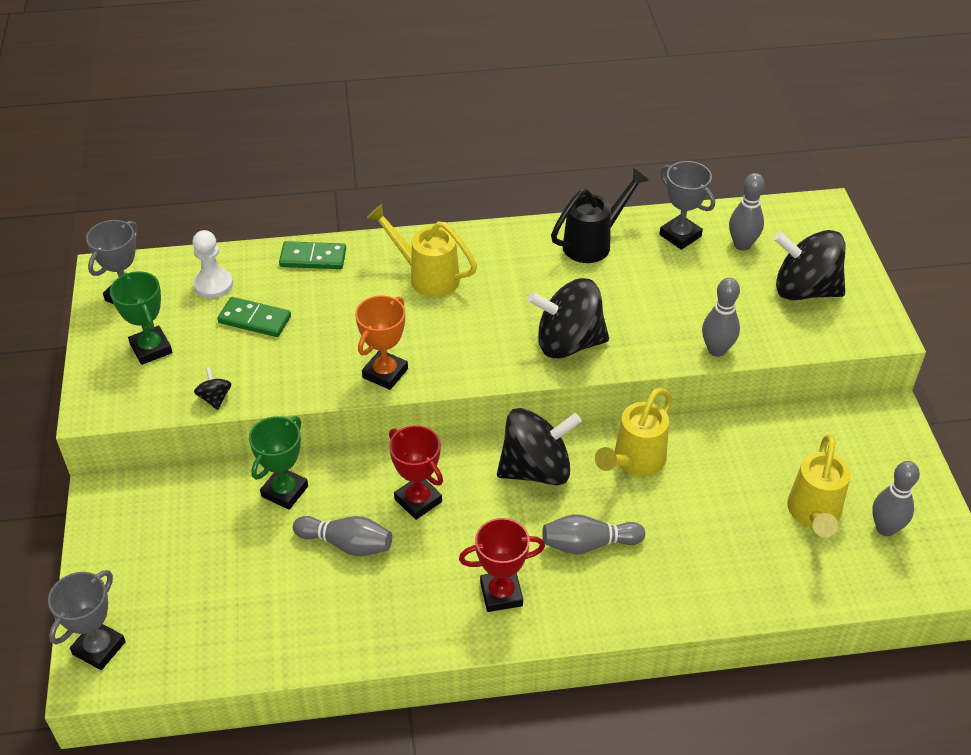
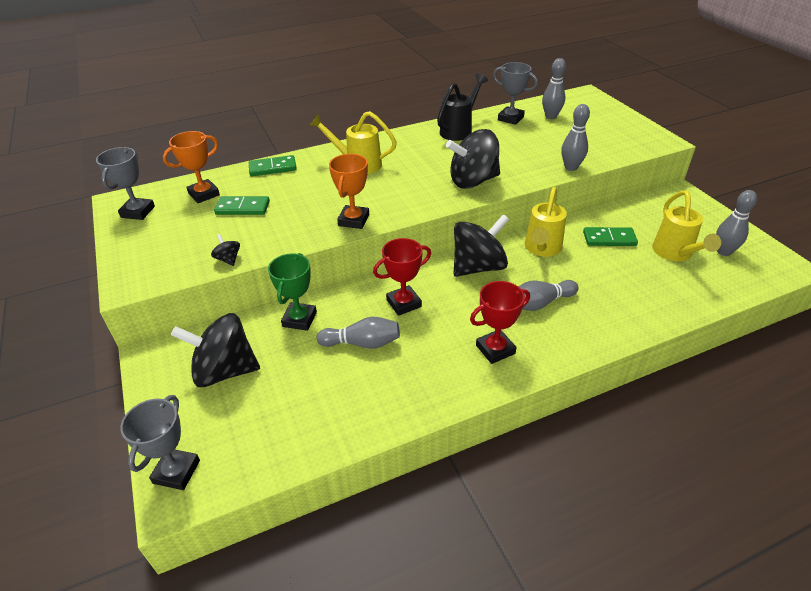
camera: 15 degrees left, 5 degrees down
green trophy [110,271,172,365] -> none
white pawn [192,230,233,299] -> orange trophy [163,131,220,203]
red trophy [389,425,443,520] -> red trophy turned 60 degrees counterclockwise [373,238,431,316]
black spinning top [774,230,845,300] -> black spinning top moved to [171,313,260,387]
none -> green domino [583,227,638,246]

